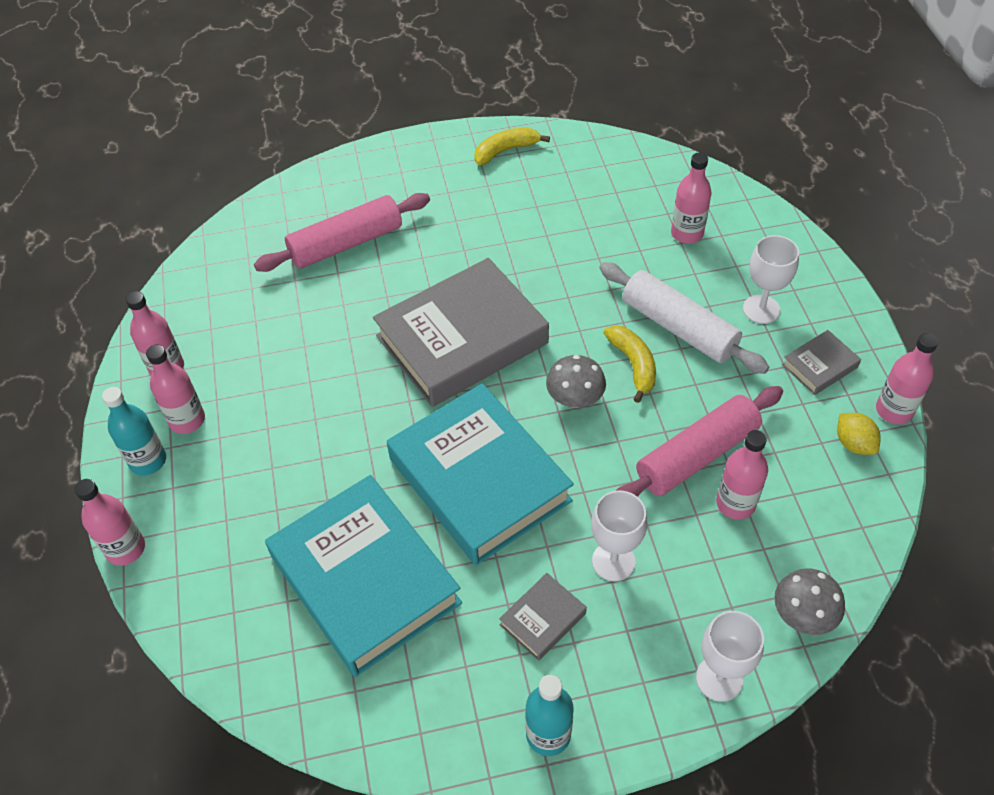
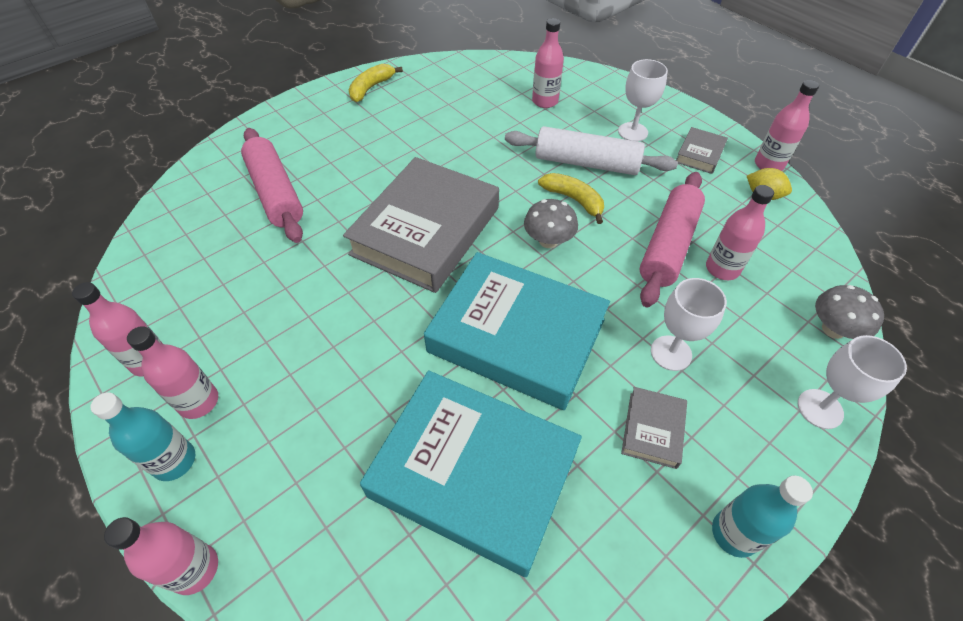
camera: 30 degrees left, 0 degrees up
pink rolling pin [254,193,430,272] -> pink rolling pin turned 60 degrees counterclockwise [241,128,303,243]

